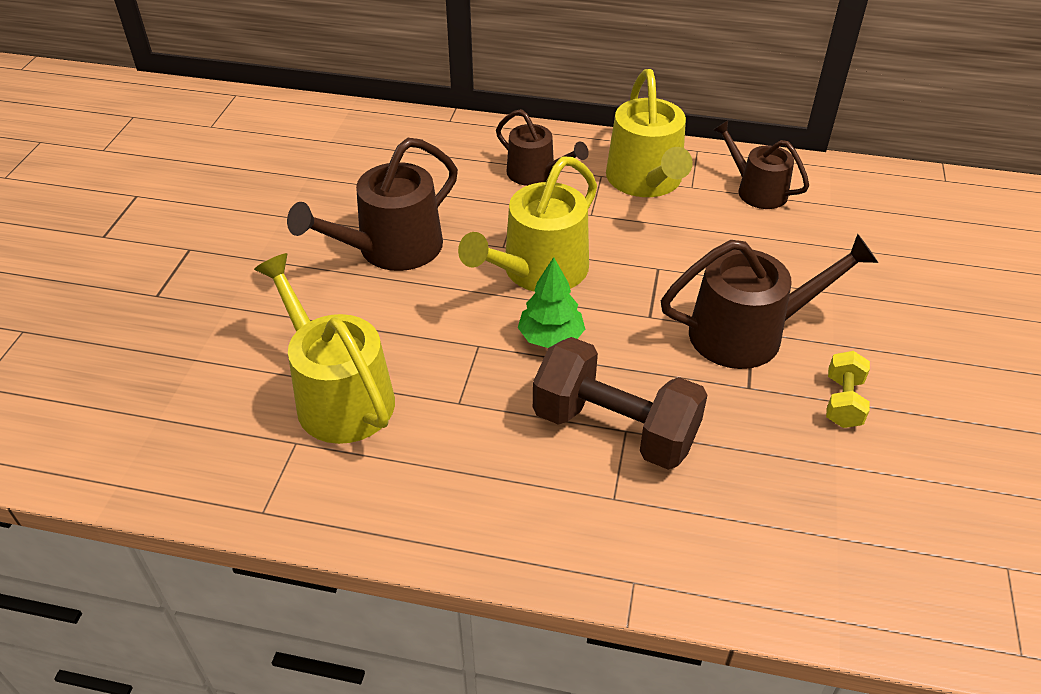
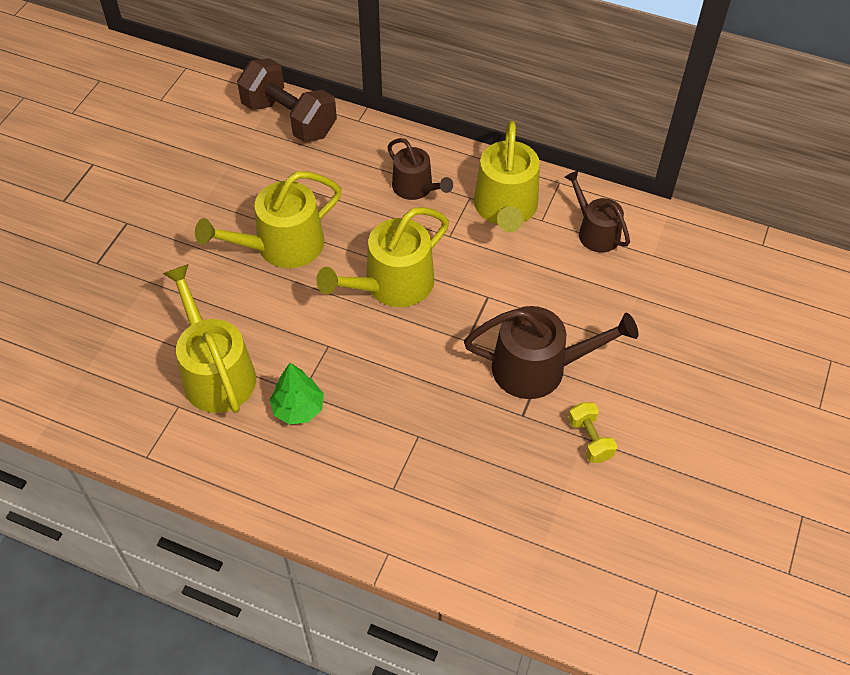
camera: 10 degrees right, 10 degrees up
brown watering can [287,138,458,271] -> yellow watering can [195,171,342,268]
green tree [518,257,585,348] -> green tree moved to [270,363,324,424]
brown dumbbell [533,337,708,470] -> brown dumbbell moved to [237,58,337,143]
yellow dumbbell [826,351,870,428] -> yellow dumbbell turned 45 degrees counterclockwise [568,402,617,463]

